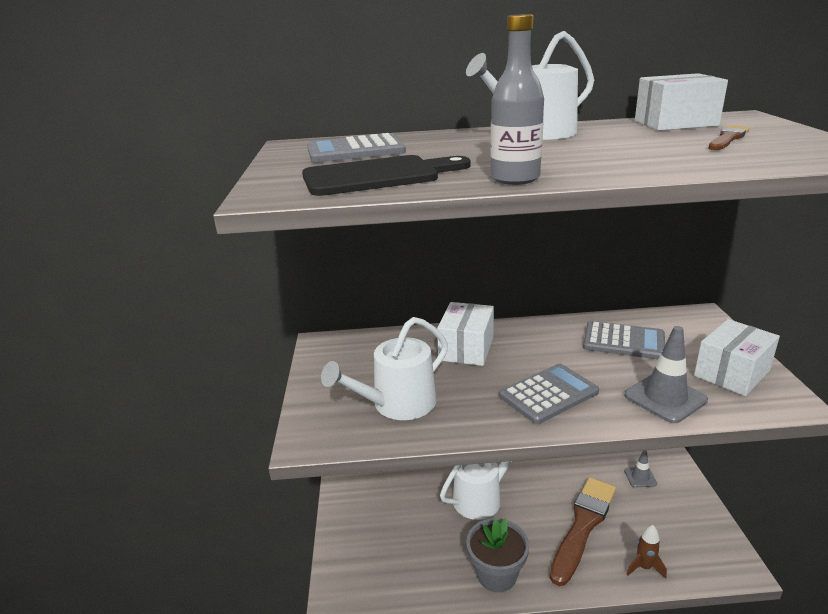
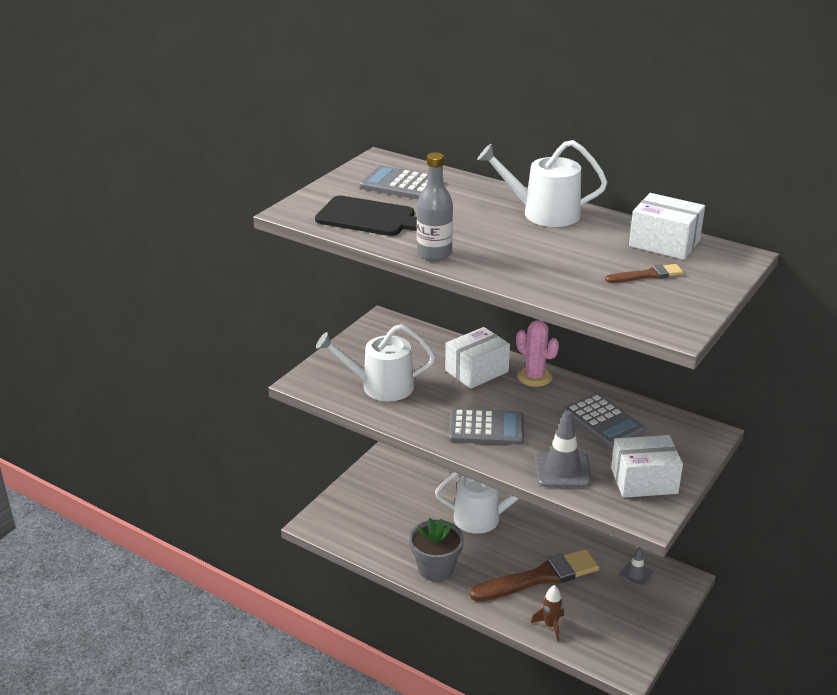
camera: 35 degrees right, 5 degrees up
none -> pink cactus [516,320,559,387]

